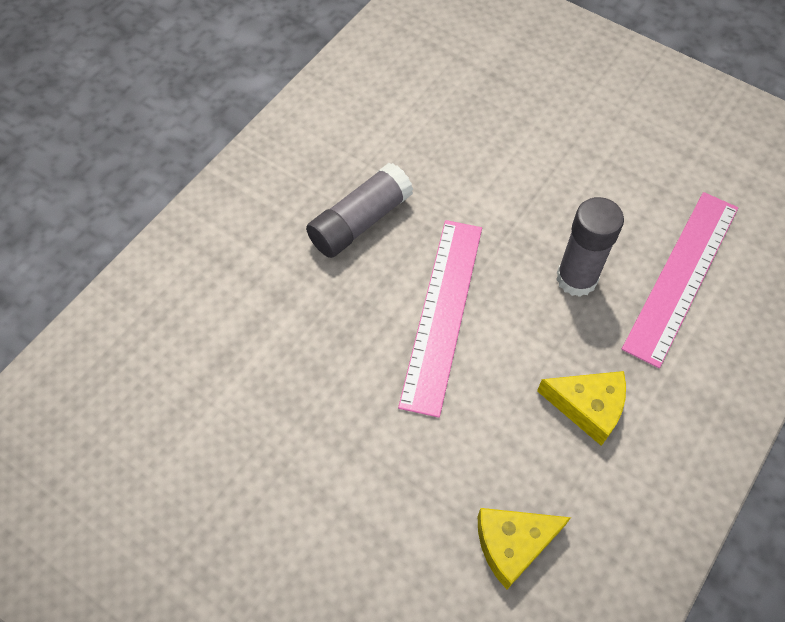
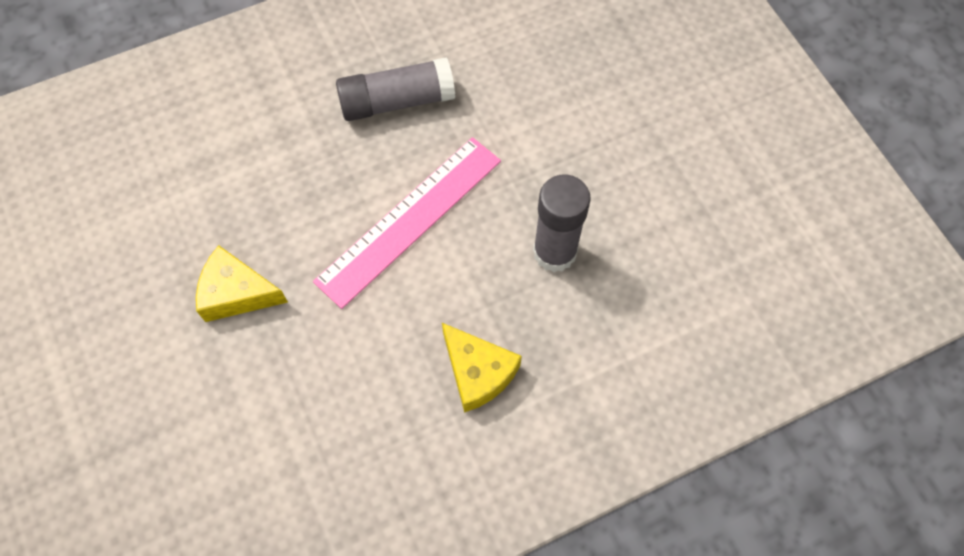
camera: 30 degrees right, 5 degrees up
yellow cheese [478,508,571,589] -> yellow cheese moved to [196,245,288,322]
pink ruler [622,192,738,368] -> none

